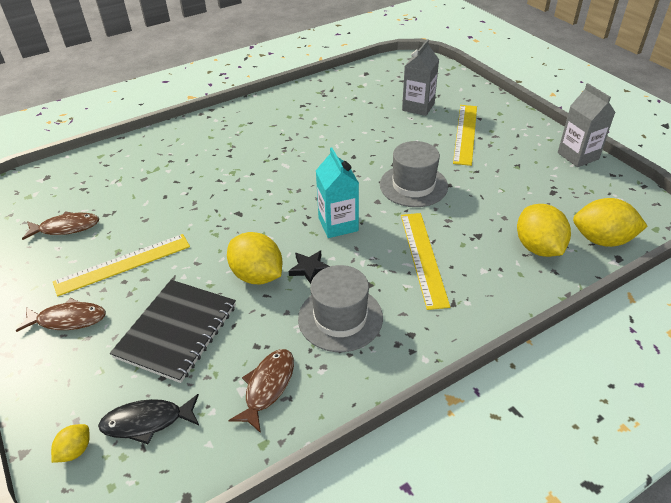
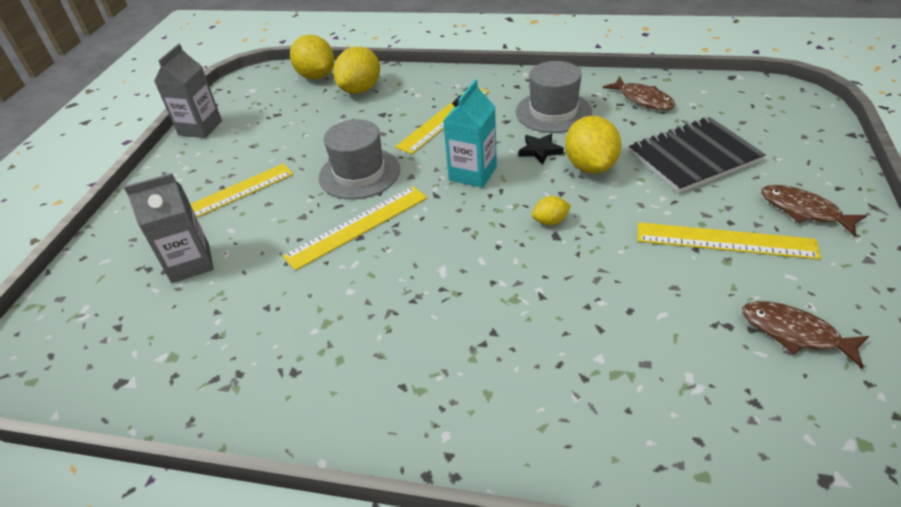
camera: 135 degrees left, 0 degrees up
yellow lemon [51,424,90,463] -> yellow lemon moved to [532,196,571,225]
black fish [98,394,199,444] -> none
brown fish [228,349,294,433] -> brown fish turned 105 degrees counterclockwise [603,77,675,110]
none -> yellow ruler [283,186,427,271]

